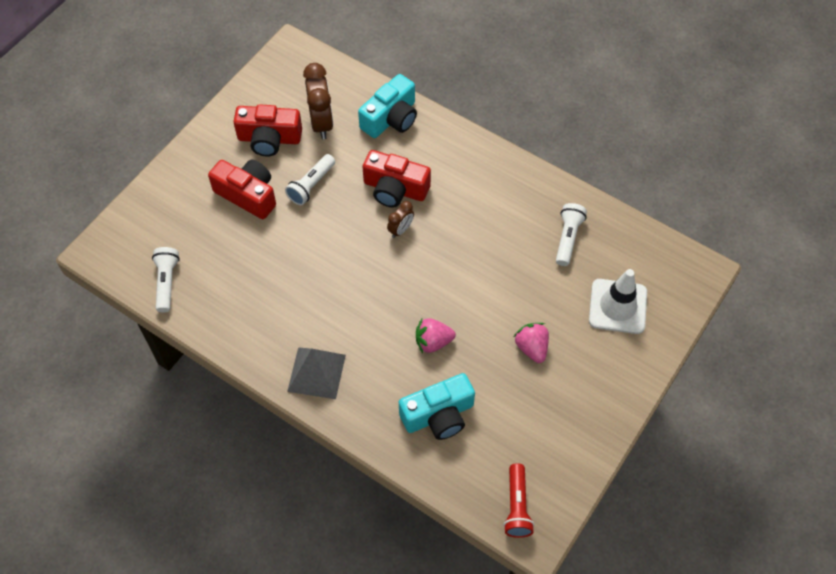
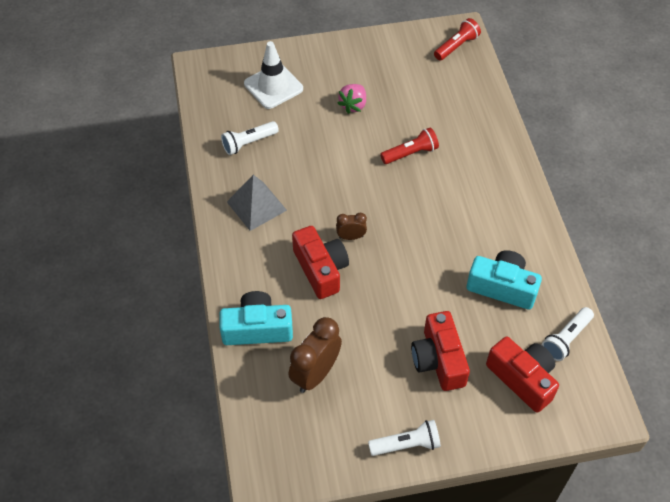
camera: 135 degrees left, 5 degrees down
red camera [233,104,302,157] -> red camera moved to [486,337,559,413]
white flashlight [285,154,335,205] -> white flashlight moved to [368,420,441,456]
grey pyramid [287,347,346,399] -> grey pyramid moved to [227,175,287,231]
turquoise camera [399,373,475,440] -> turquoise camera moved to [467,250,542,310]
pink strawberry [416,318,456,353] -> red flashlight [380,128,439,164]

